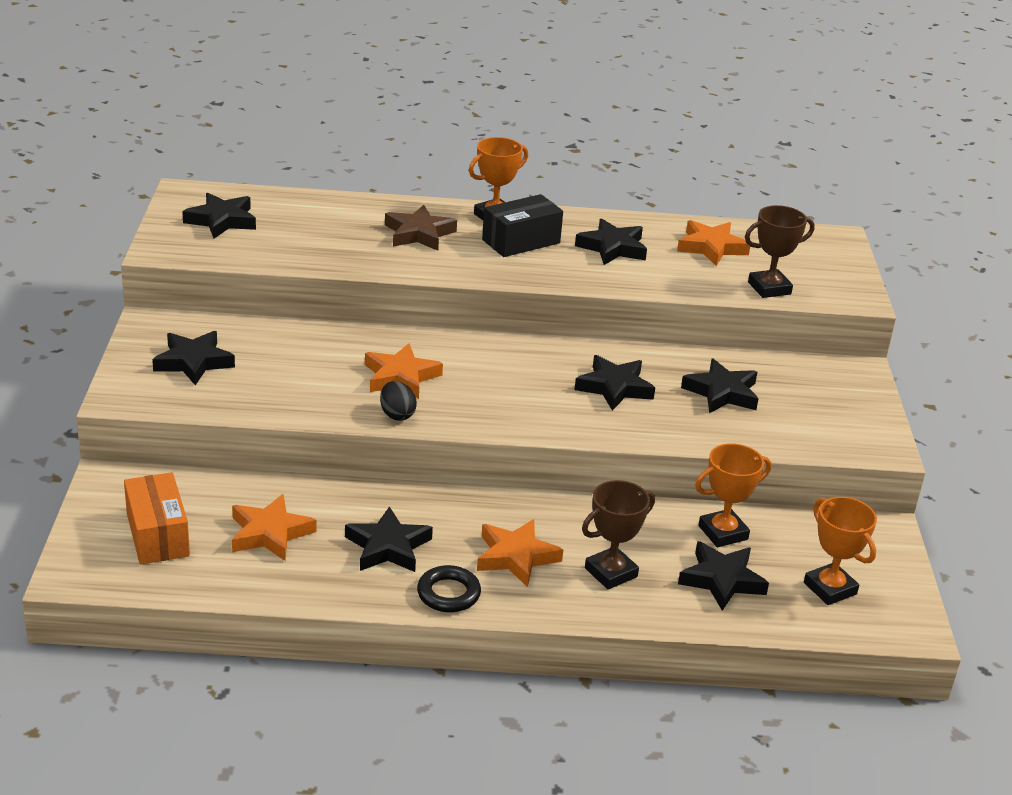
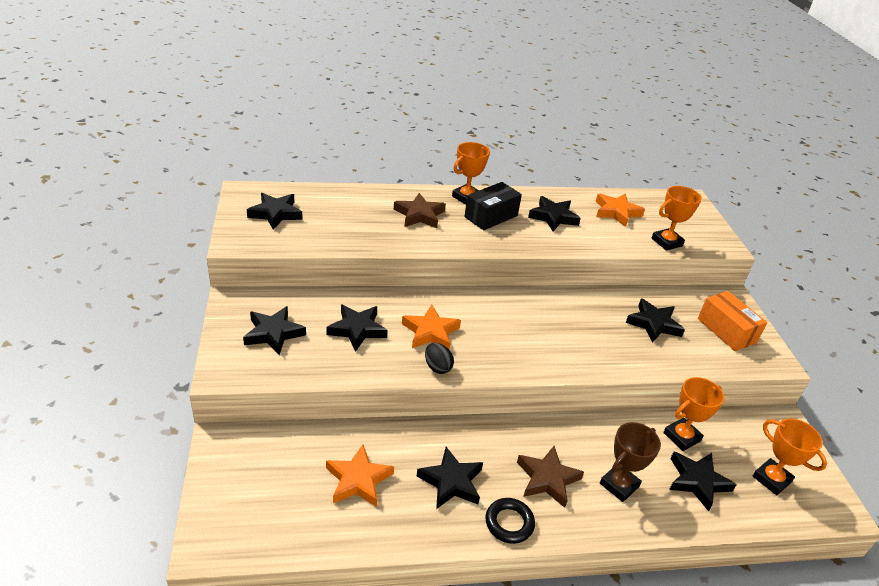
camera: 10 degrees left, 5 degrees up
orange box [124,472,190,565] -> orange box moved to [698,291,767,351]
orange star [477,519,563,587] -> brown star [517,446,584,508]
black star [574,355,655,411] -> black star moved to [327,304,388,352]
brown trophy [745,205,815,298] -> orange trophy [652,186,702,251]

